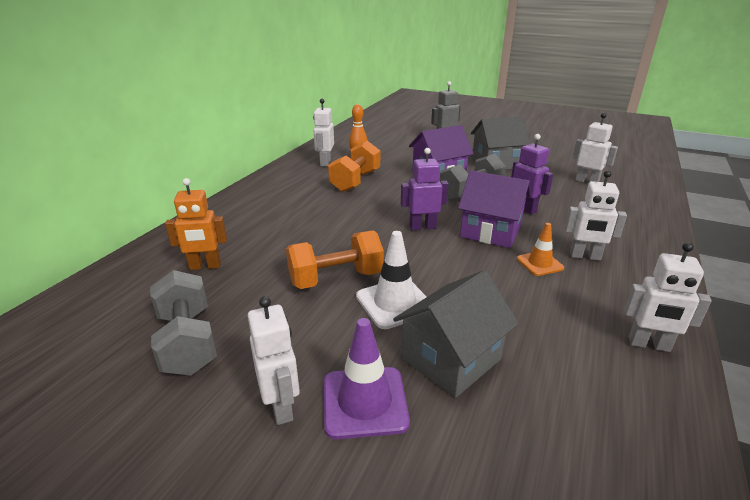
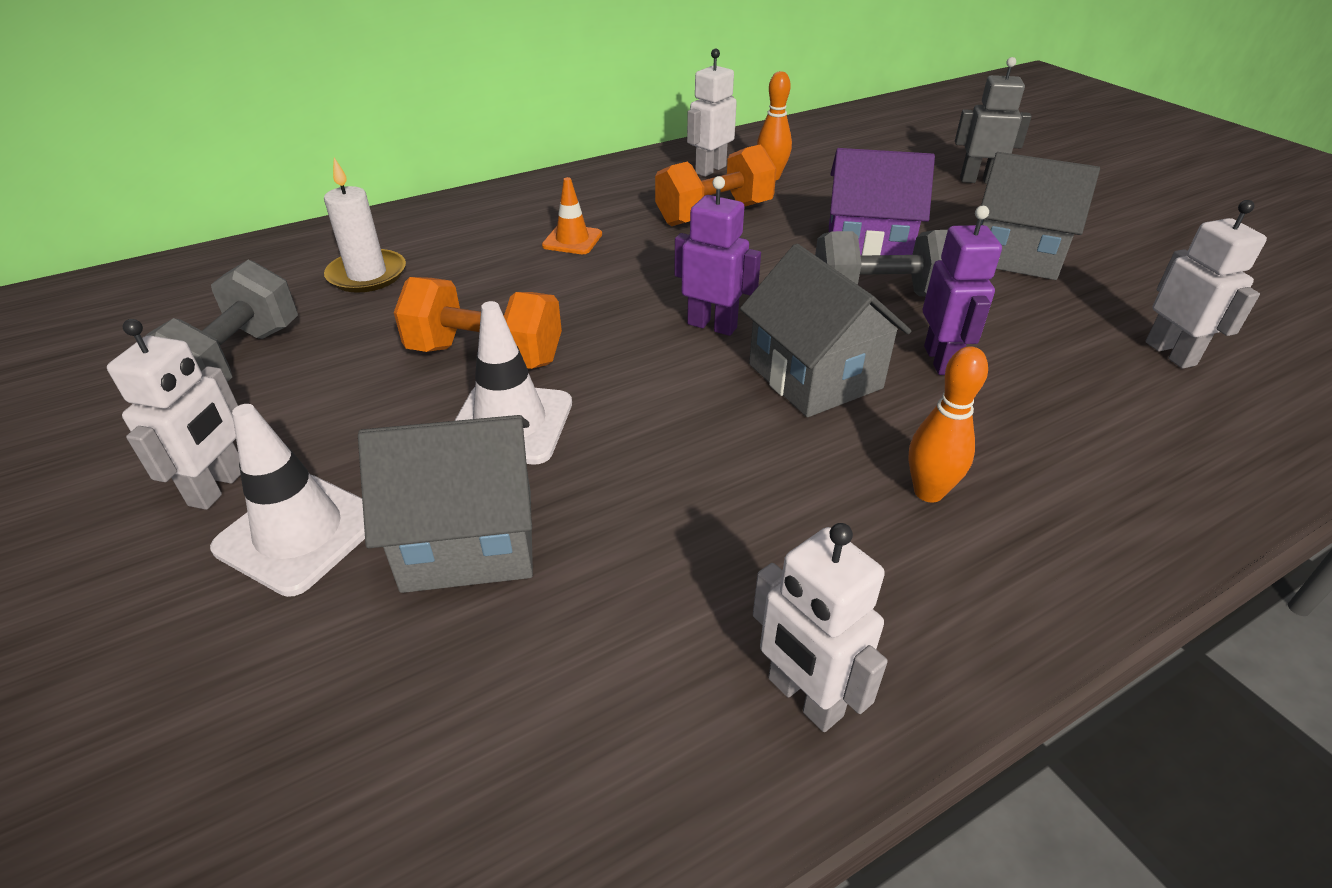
camera: 35 degrees right, 10 degrees up
orange robot [165,178,227,270] -> white candle [324,158,406,293]
purple traffic cone [324,318,410,439] -> white traffic cone [210,404,365,597]
purple house [458,170,531,248] -> grey house [740,244,911,417]
orange traffic cone [517,223,564,276] -> orange traffic cone moved to [542,177,602,254]
white robot [565,170,627,261] -> orange bowling pin [908,346,988,503]

